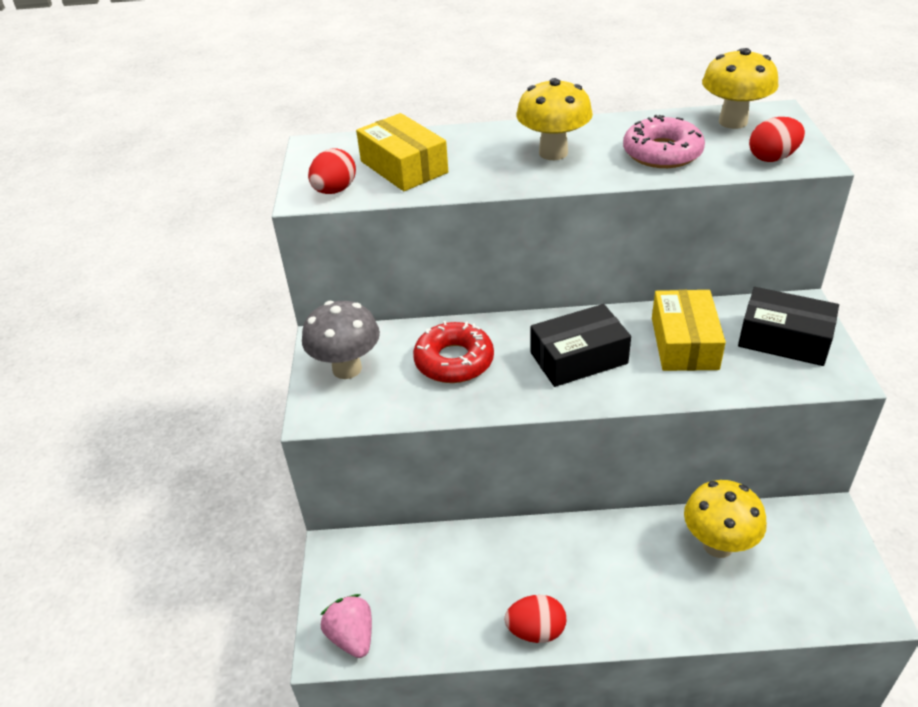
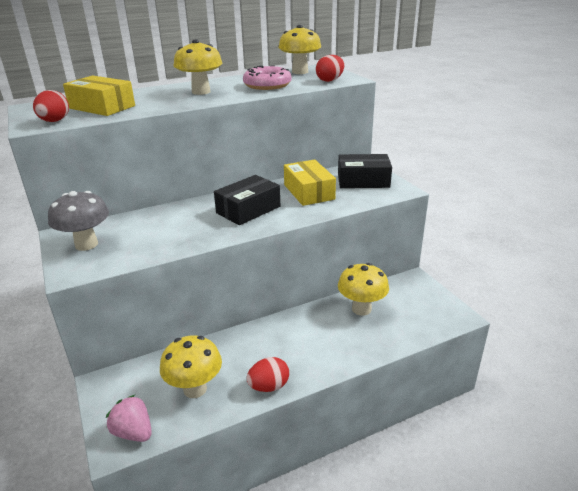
camera: 25 degrees left, 10 degrees down
red donut [413,321,494,383] -> none
none -> yellow mushroom [160,335,222,398]

